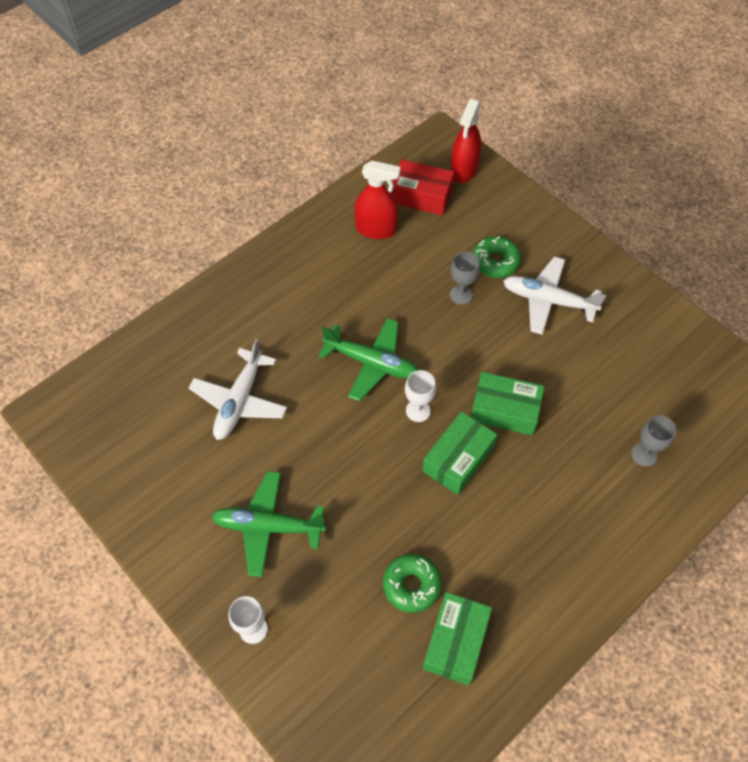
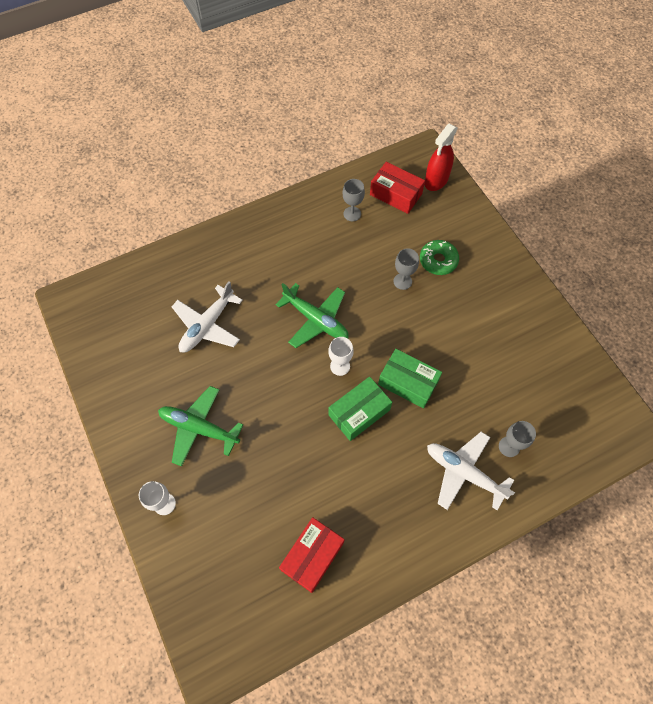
camera: 15 degrees right, 5 degrees up
red spray bottle [355,161,401,239] -> grey goblet [342,179,365,221]
green donut [383,554,442,613] -> none
green box [423,592,492,685] -> red box [279,517,345,593]
white plane [503,257,606,335] -> white plane moved to [427,432,515,510]

